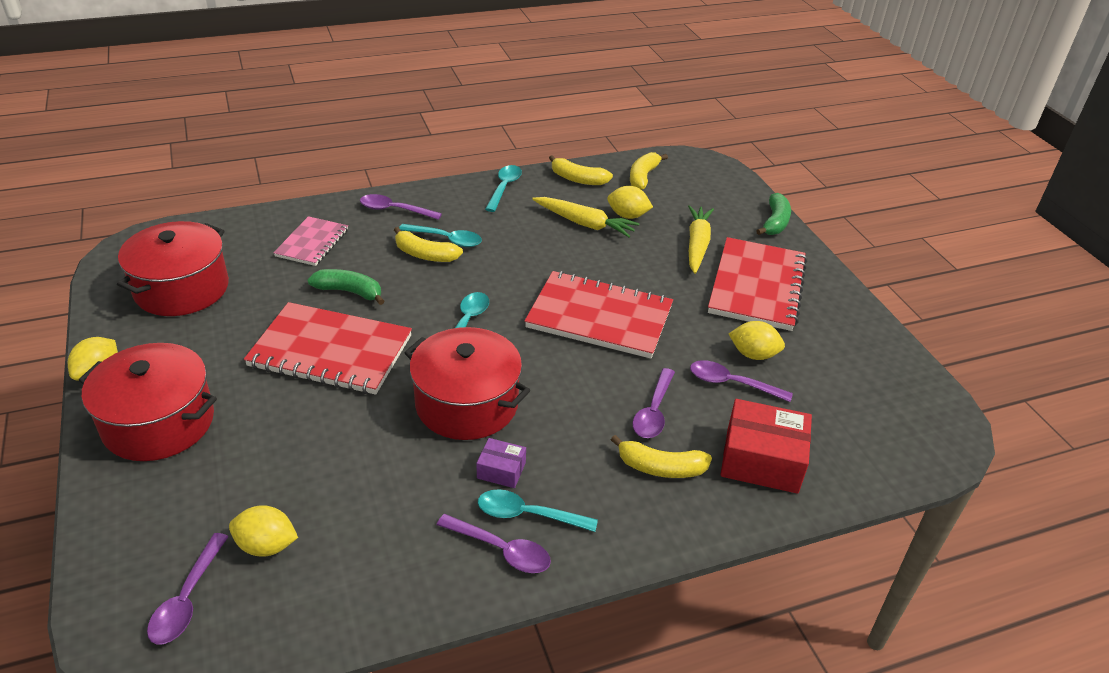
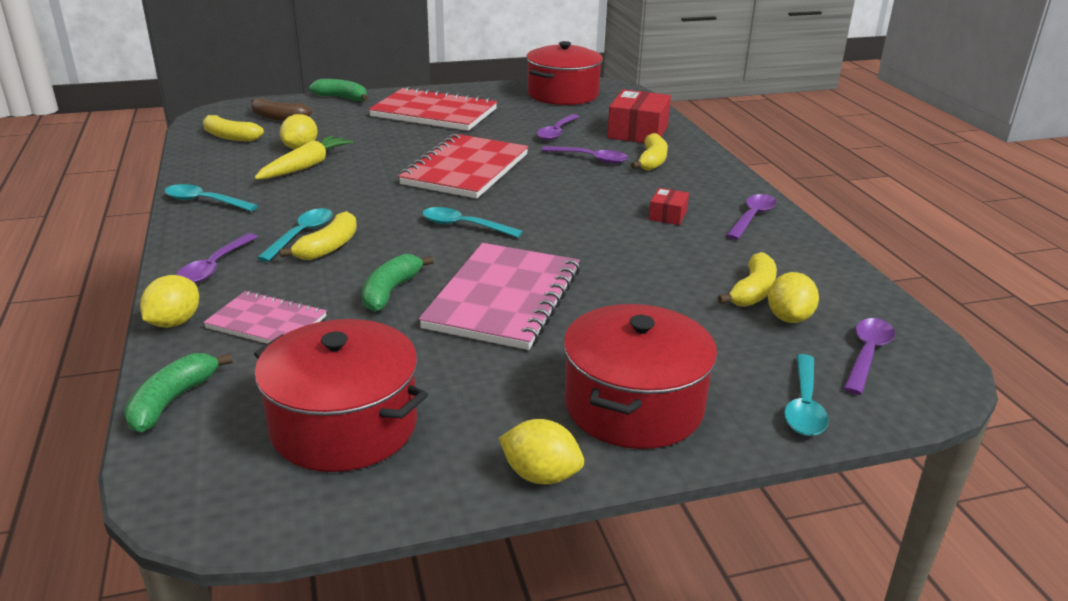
camera: 85 degrees left, 10 degrees down
purple spoon [147,533,229,644] -> purple spoon turned 75 degrees counterclockwise [843,318,895,395]
red notebook [244,302,412,395] -> pink notebook [419,243,580,350]
red pot [404,327,530,440] -> red pot moved to [526,41,603,105]
purple box [477,438,526,488] -> red box [649,188,689,225]
turquoise spoon [478,489,598,532] -> turquoise spoon moved to [784,354,829,436]
yellow banana [549,155,613,185] -> yellow banana moved to [718,252,777,307]
yellow carrot [688,205,714,274] -> none
yellow lemon [729,321,785,360] -> yellow lemon moved to [140,275,199,328]
none -> green banana [124,353,233,433]
none -> brown banana [251,98,312,121]

